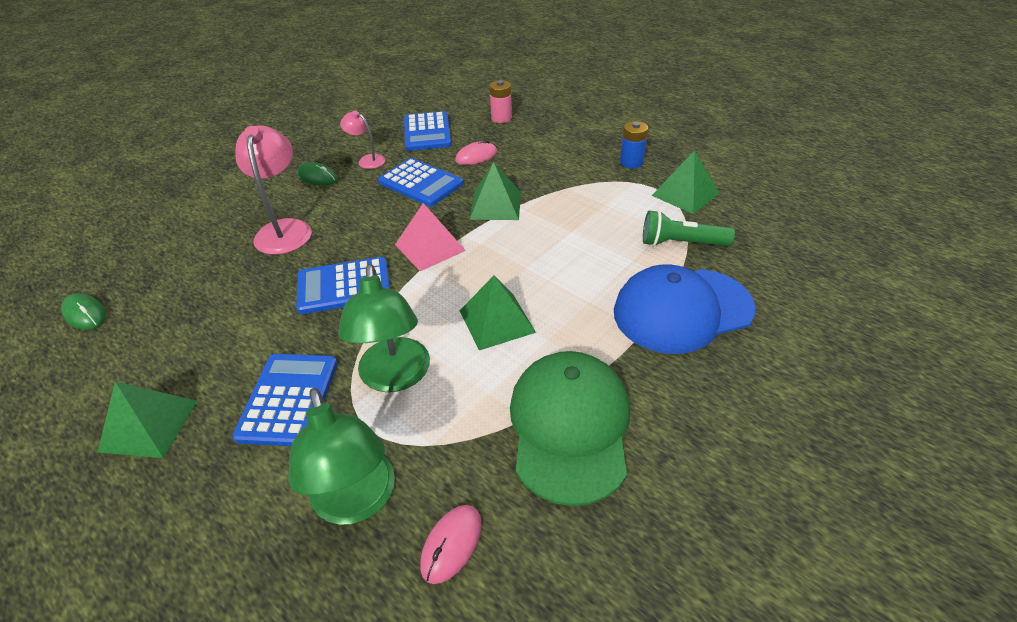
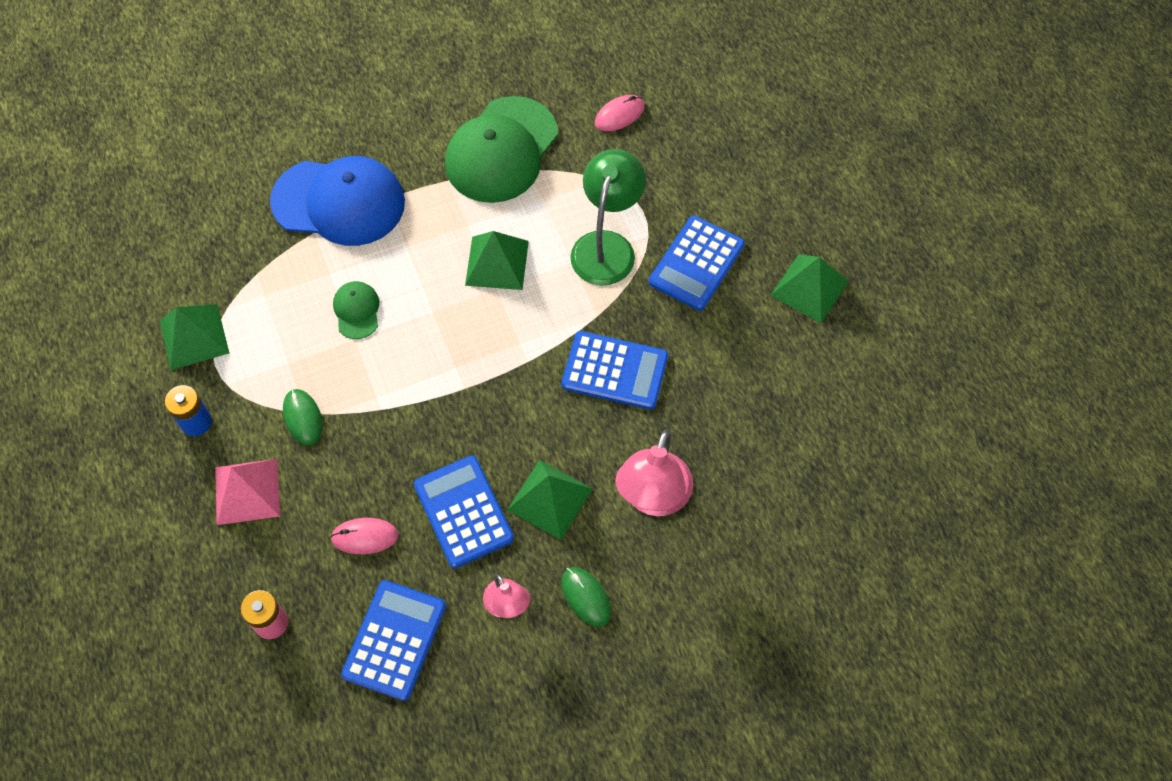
camera: 155 degrees left, 20 degrees up
green mouse [61,293,106,330] -> green mouse moved to [283,389,323,445]
green lamp [288,388,395,525] -> none
pink pyramid [395,203,466,271] -> pink pyramid moved to [215,459,280,525]
green pyramid [469,162,521,220] -> green pyramid moved to [507,460,593,540]
green flashlight [643,210,735,246] -> none
none -> green cap [333,281,379,339]

